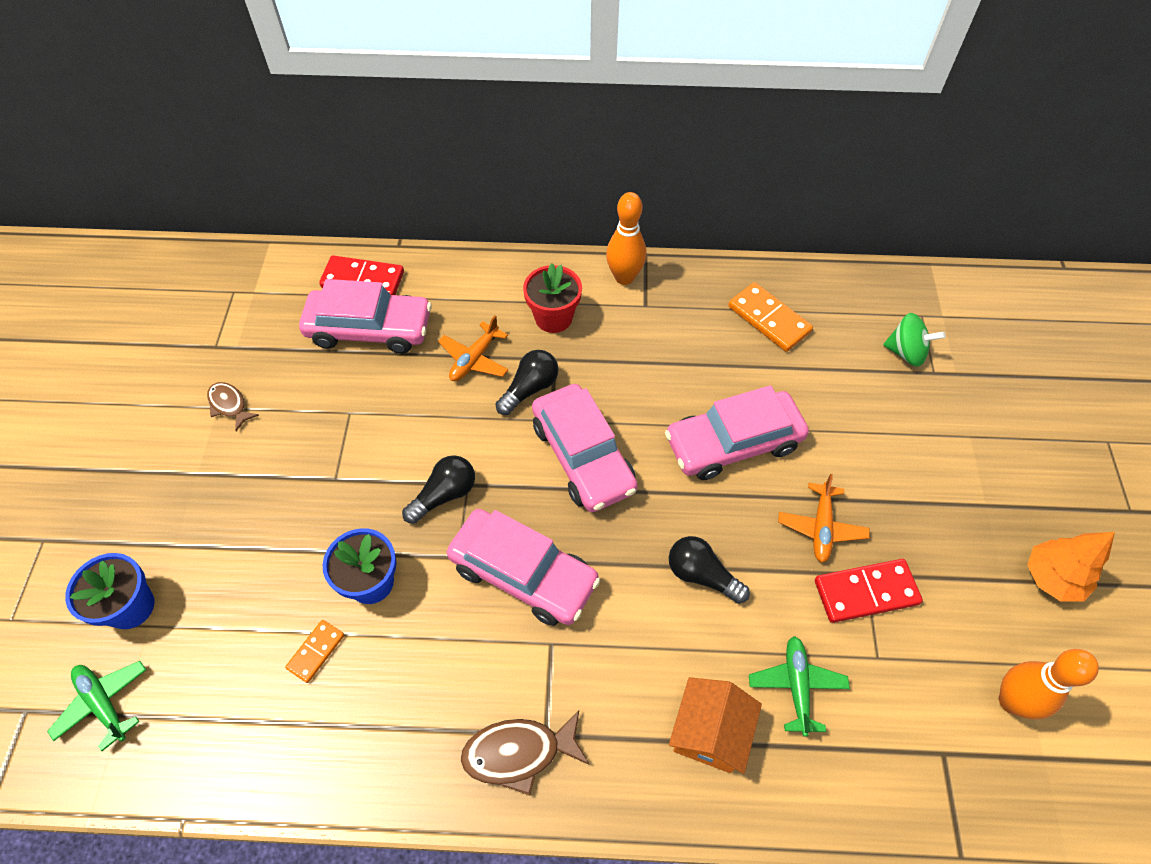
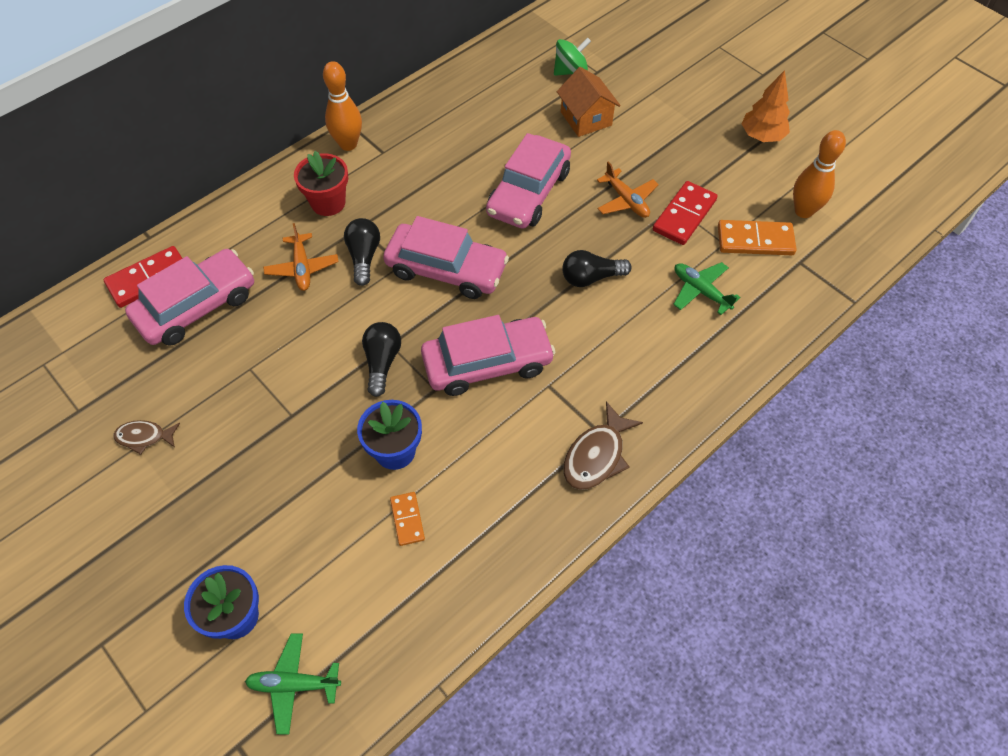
camera: 45 degrees left, 0 degrees up
orange house [669,677,762,774] -> orange house moved to [557,67,621,137]
orange domino [728,282,813,352] -> orange domino moved to [718,220,797,255]

